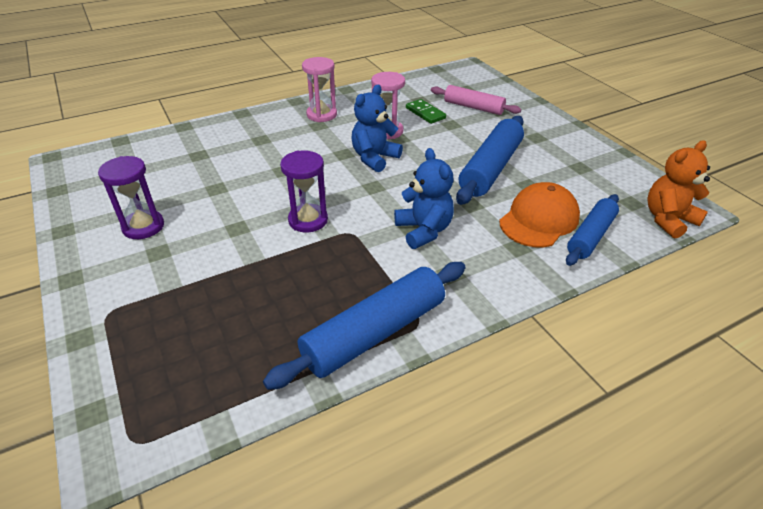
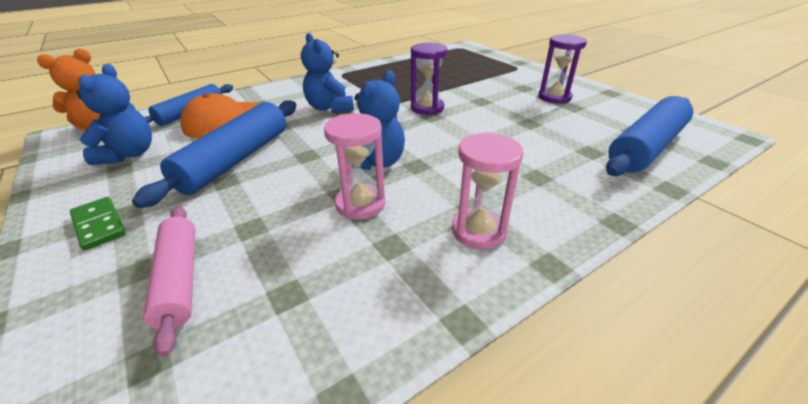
camera: 175 degrees right, 5 degrees down
blue rolling pin [263,262,465,390] -> blue rolling pin moved to [606,96,693,176]
green domino [406,99,446,124] -> green domino moved to [70,197,126,251]
pink rolling pin [431,85,521,115] -> pink rolling pin turned 45 degrees clockwise [143,207,196,357]
none -> blue teddy bear [77,64,152,165]

